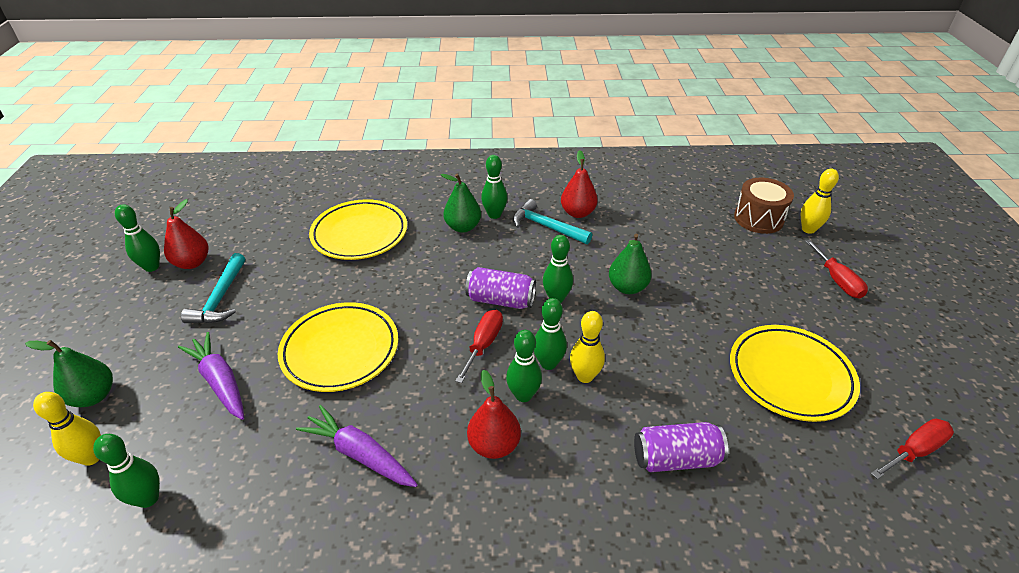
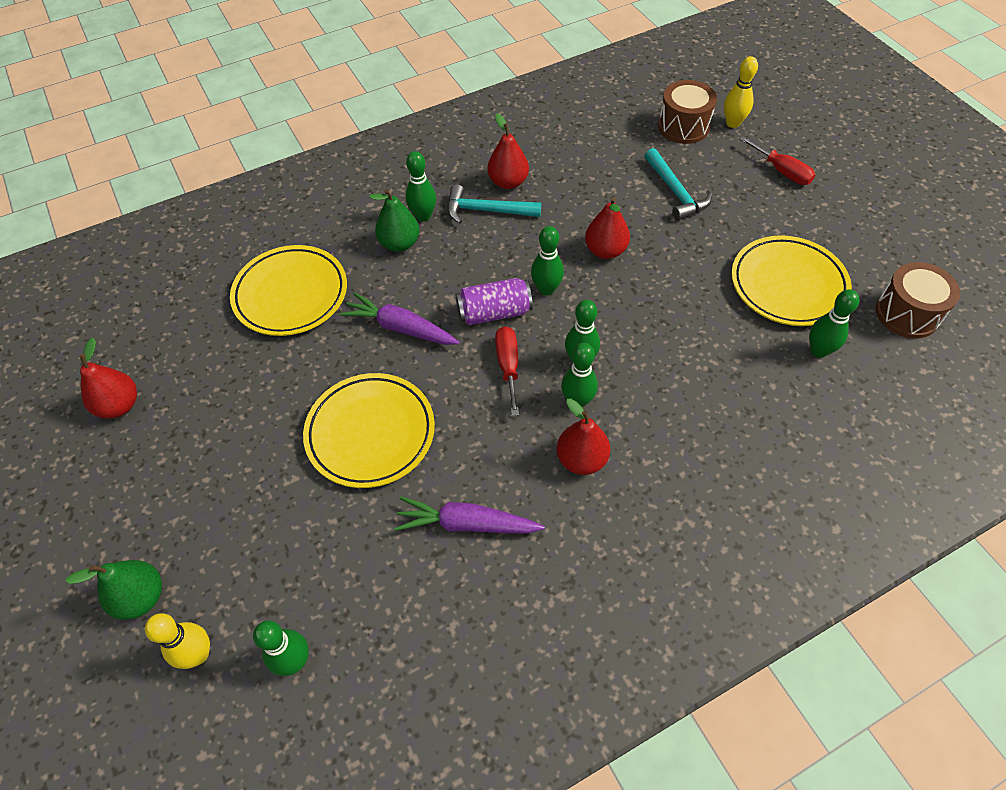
camera: 25 degrees left, 15 degrees up
green bowling pin [115,204,160,272] -> green bowling pin moved to [809,289,859,358]
purple carrot [178,332,244,420] -> purple carrot moved to [340,292,460,345]
turquoise hammer [181,253,245,323] -> turquoise hammer moved to [645,148,712,221]
yellow bowling pin [570,311,605,383] -> none
green pear [609,234,652,294] -> red pear [585,197,630,259]
purple can [634,422,728,472] -> none
red screwdriver [871,419,954,479] -> brown drum [876,262,960,338]

